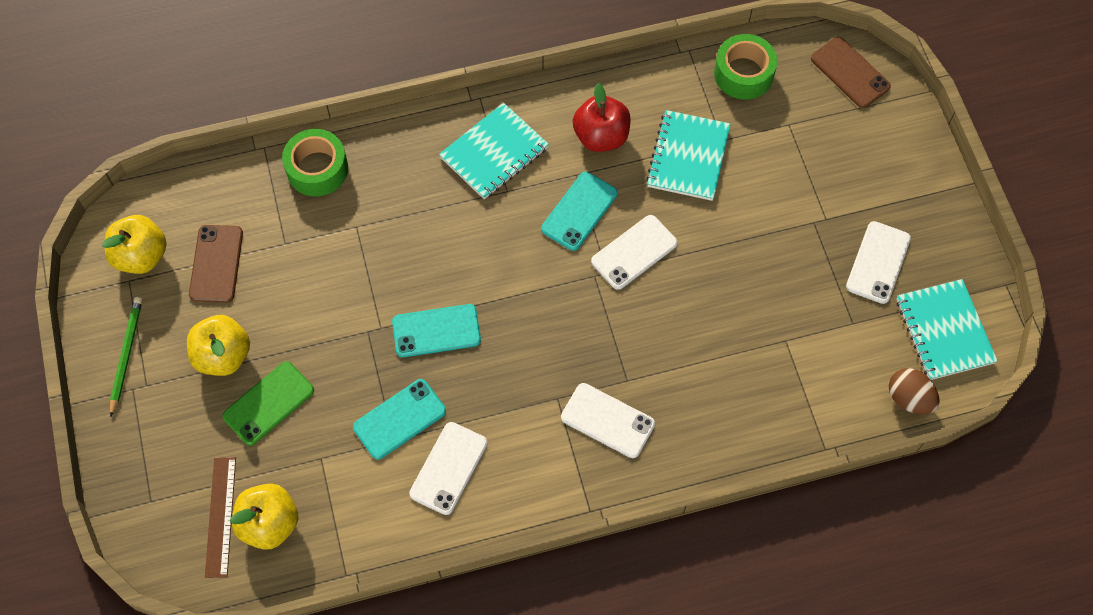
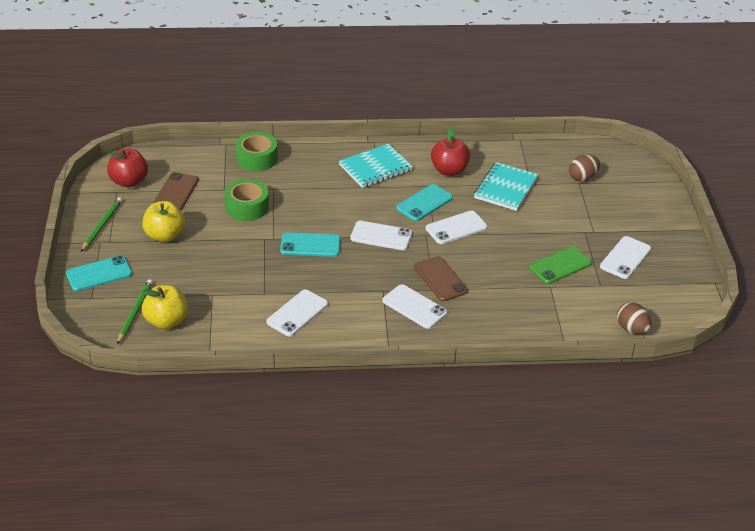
camera: 10 degrees right, 25 degrees down
yellow apple [102,215,167,274] -> red apple [107,148,148,187]
brown ruler [205,457,236,578] -> green pencil [117,279,153,344]
green phone [222,361,314,445] -> green phone moved to [529,246,592,284]
turquoise phone [353,379,446,459] -> turquoise phone moved to [66,255,132,291]
green tape [714,34,777,100] -> green tape moved to [225,179,269,221]
brown phone [811,37,891,108] -> brown phone moved to [414,256,468,301]
turquoise notebook [896,279,998,380] -> none
none -> white phone [350,221,412,250]
none -> brown egg [569,155,600,181]

